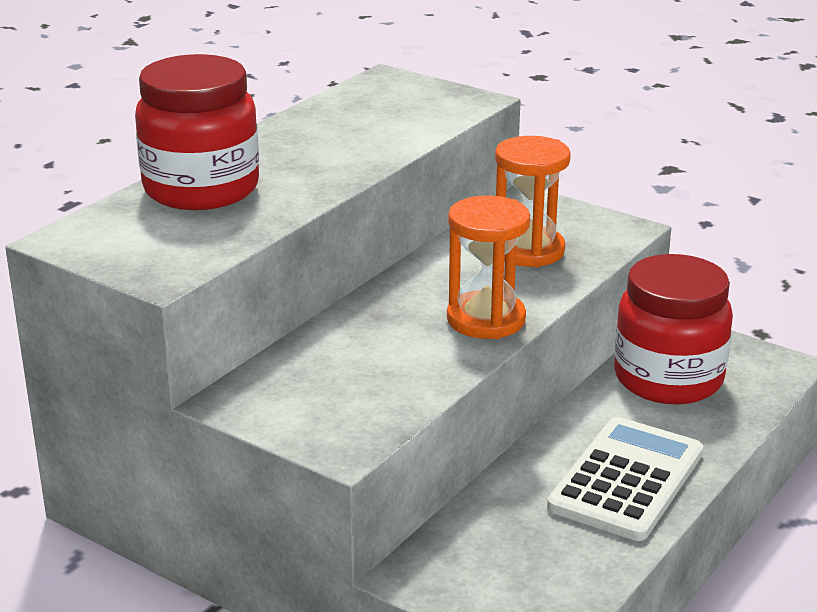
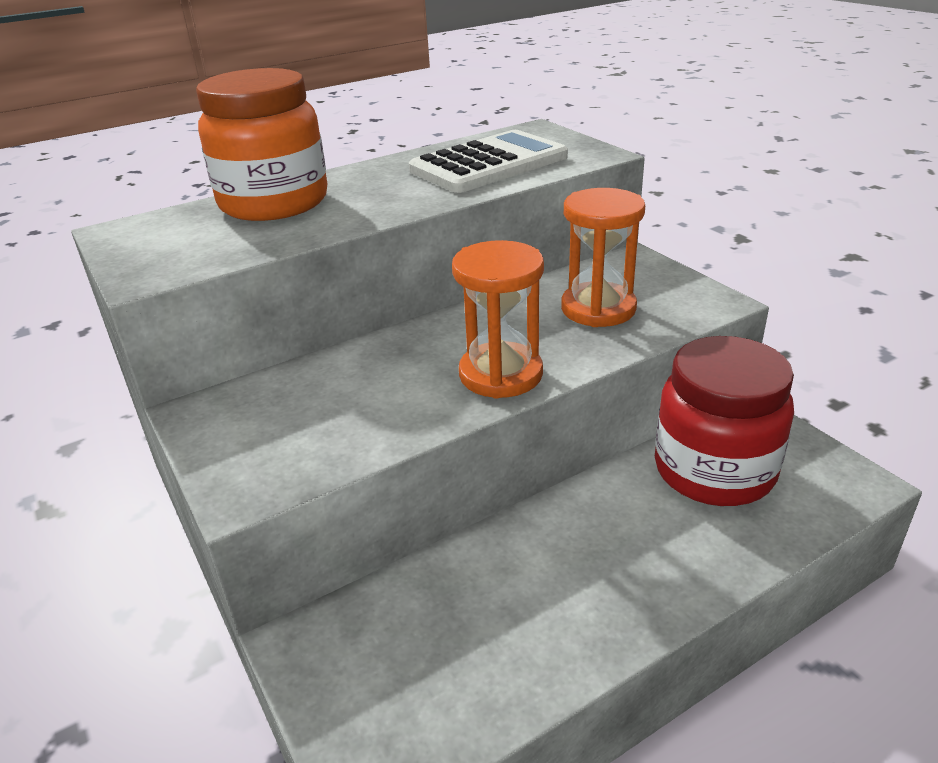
camera: 25 degrees right, 5 degrees up
red jar [135,54,259,210] -> orange jar [196,68,328,221]
white calculator [547,417,703,541] -> white calculator moved to [409,130,568,193]

